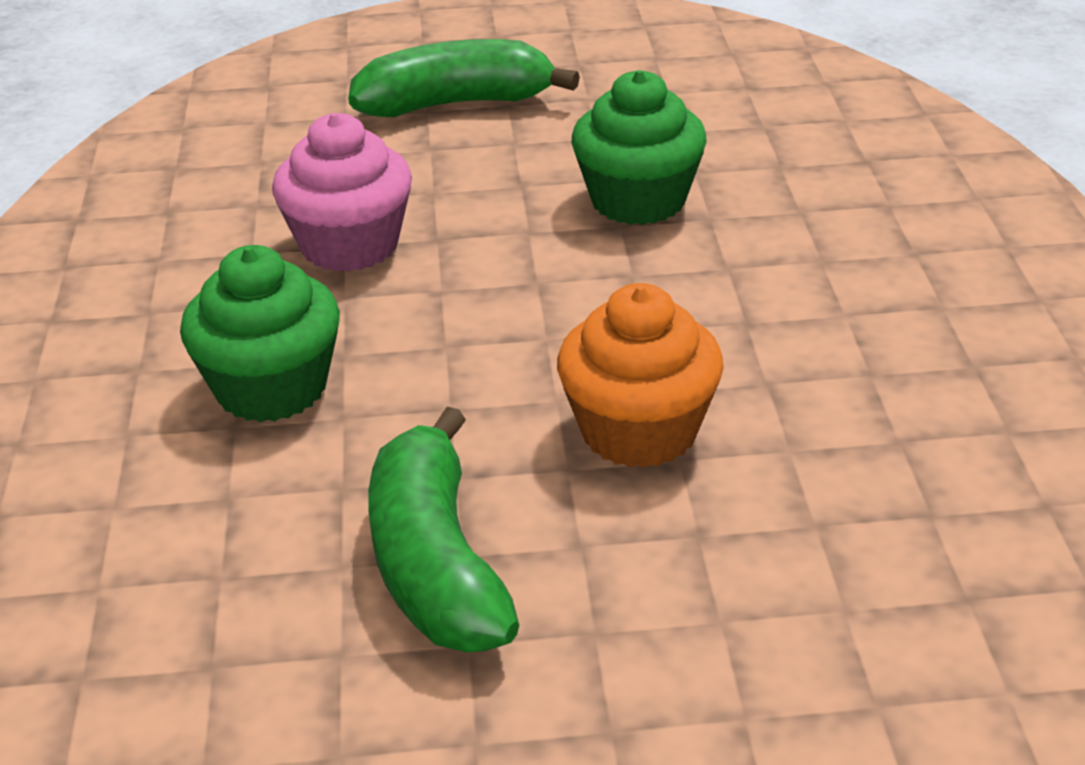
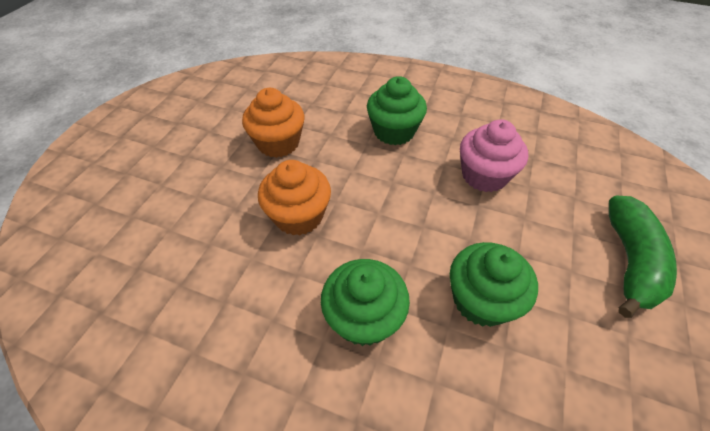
camera: 115 degrees right, 15 degrees up
green banana [368,406,519,652] -> orange cupcake [242,88,304,158]
none -> green cupcake [321,259,410,346]

